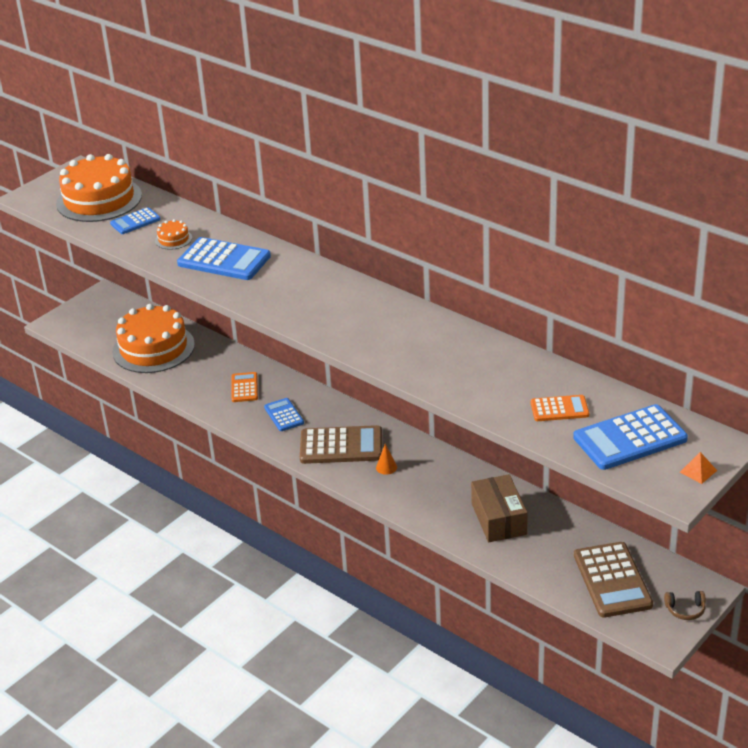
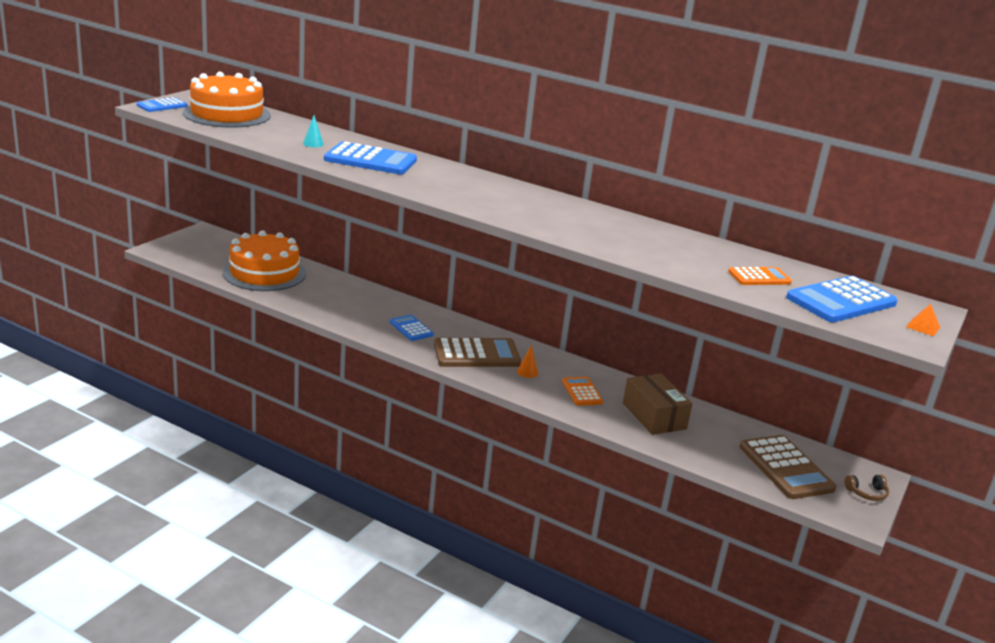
camera: 15 degrees left, 10 degrees down
blue calculator [110,207,161,234] -> blue calculator moved to [137,97,187,112]
orange cake [155,219,192,250] -> turquoise cone [303,115,324,147]
orange calculator [232,372,258,402] -> orange calculator moved to [562,377,603,406]

